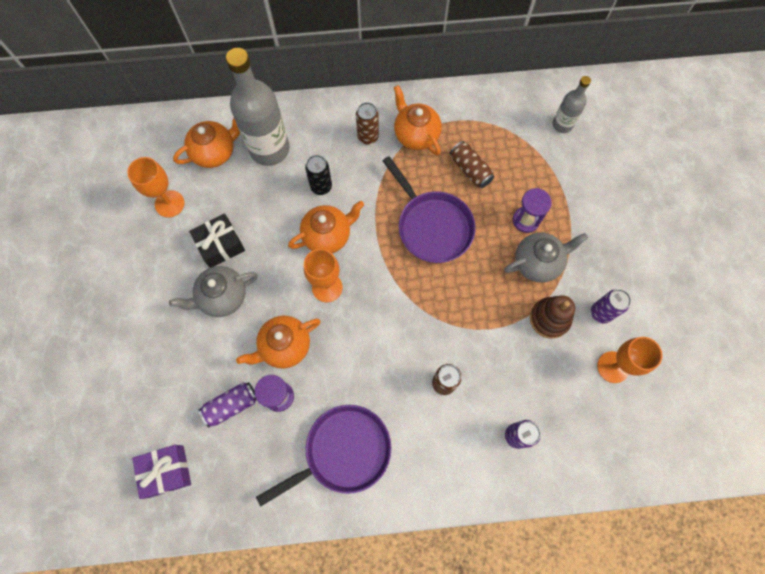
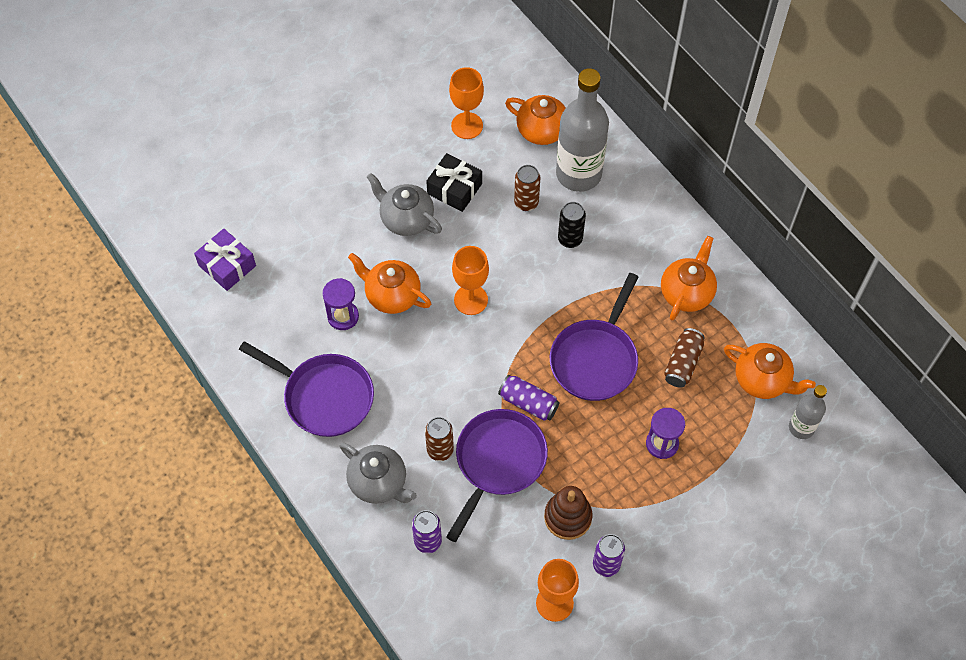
camera: 60 degrees right, 10 degrees down
purple can [199,382,257,427] -> purple can moved to [498,375,560,421]
orange teapot [288,201,364,253] -> orange teapot moved to [724,343,816,399]
brown can [356,102,379,145] -> brown can moved to [514,165,540,211]
grey teapot [504,233,588,282] -> grey teapot moved to [340,443,417,504]
none -> purple pan [446,409,548,542]

